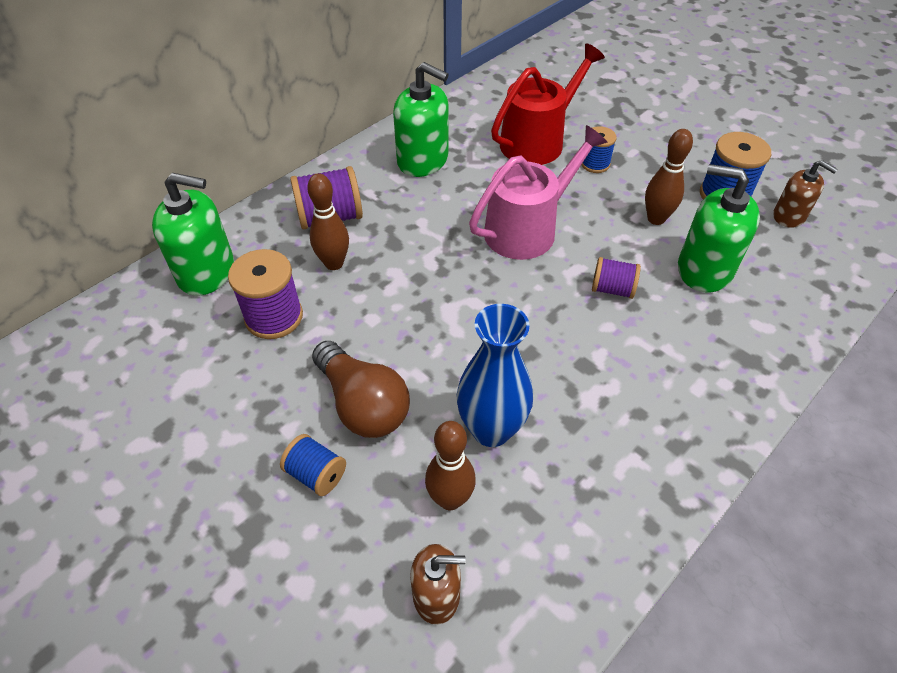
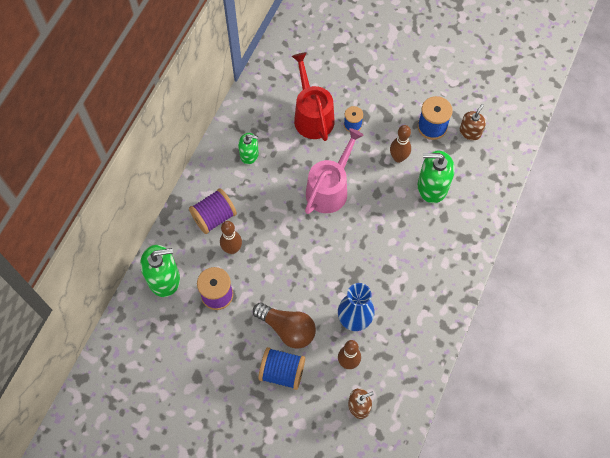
camera: 20 degrees left, 15 degrees up
blue spool [280,434,346,496] -> blue spool [258,347,305,390], size x1.62
green soap dispenser [393,62,449,177] -> green soap dispenser [238,133,259,164], size x0.61
red watering can [491,43,605,165] -> red watering can turned 45 degrees counterclockwise [292,52,335,141]
purple spool [592,257,641,299] -> none
brown soap dispenser [773,160,838,228] -> brown soap dispenser turned 75 degrees counterclockwise [460,104,486,140]

